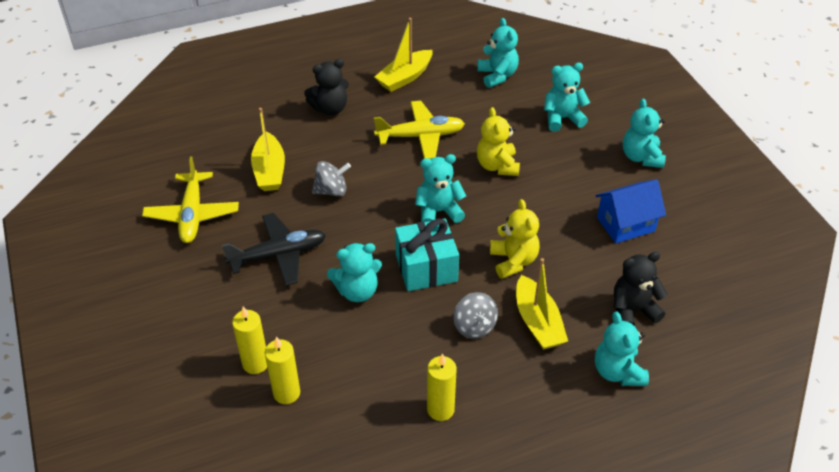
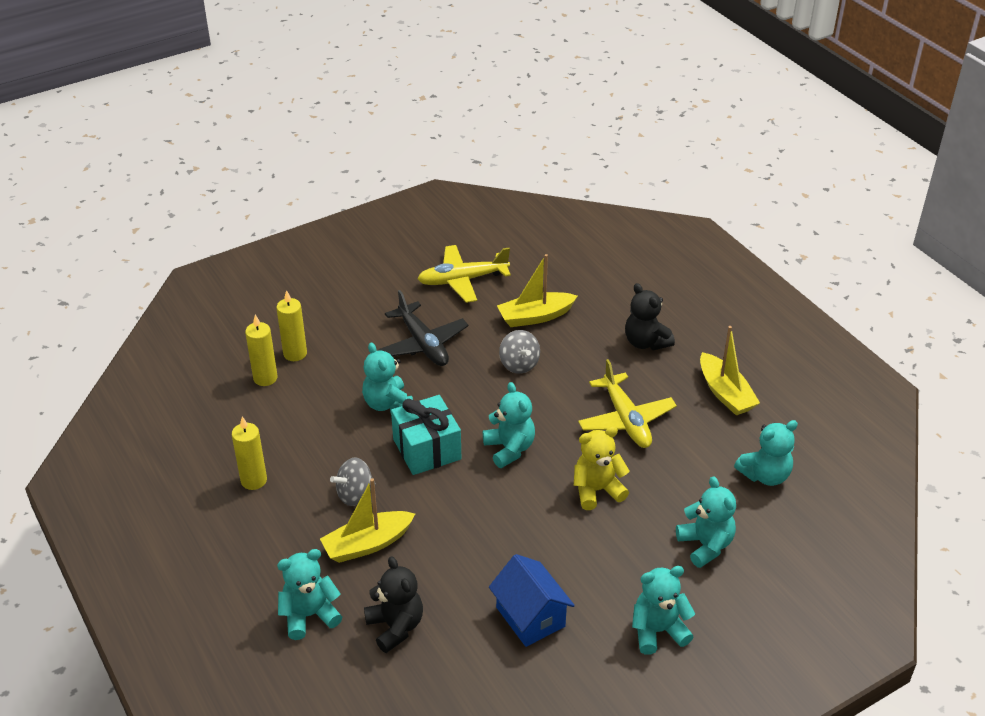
camera: 80 degrees right, 5 degrees down
yellow boat [375,18,433,92] -> yellow boat turned 150 degrees counterclockwise [700,326,760,415]
yellow teddy bear [490,199,540,279] -> none

